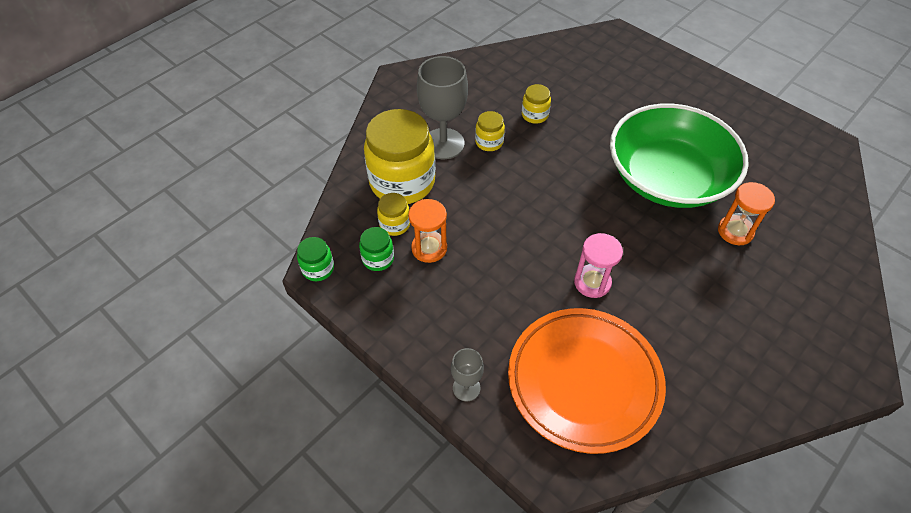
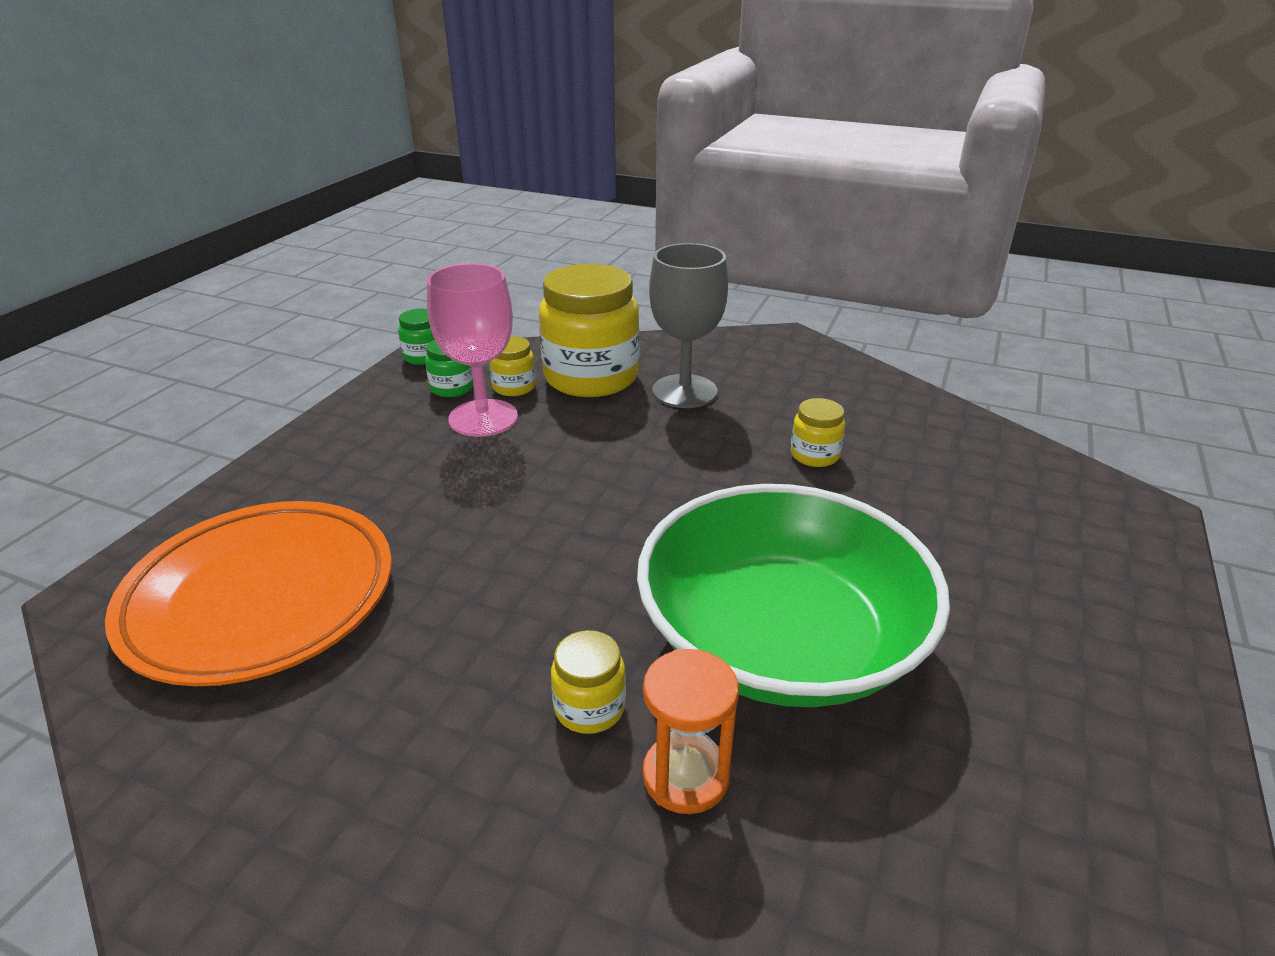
camera: 70 degrees right, 20 degrees down
orange hourglass [408,199,447,263] -> pink goblet [427,263,518,437]
grey goblet [451,348,484,401] -> none
yellow jar [475,111,505,151] -> yellow jar moved to [551,630,626,734]
pink hourglass [574,233,623,298] -> none

